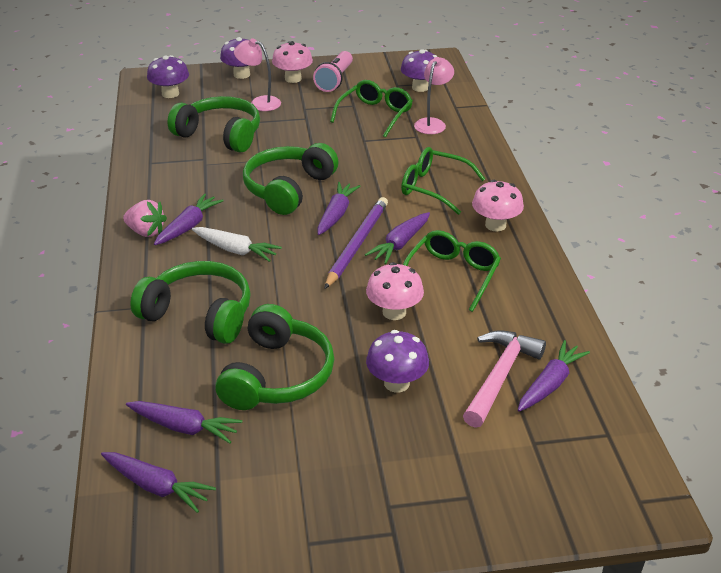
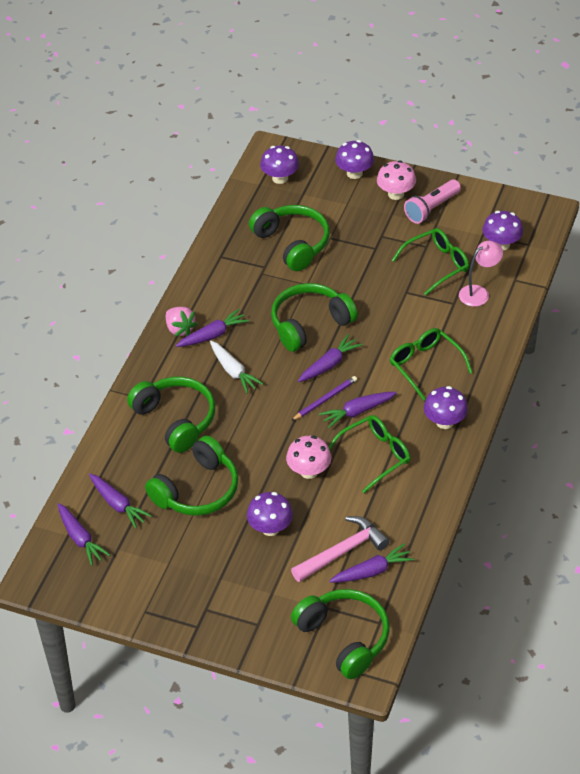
camera: 30 degrees right, 10 degrees up
pink lamp [234,38,281,111] -> none
purple pencil [324,197,388,289] -> purple pencil [291,376,357,421], size x0.64
pink mushroom [472,180,524,231] -> purple mushroom [424,386,468,429]
none -> green headphones [291,589,390,679]

